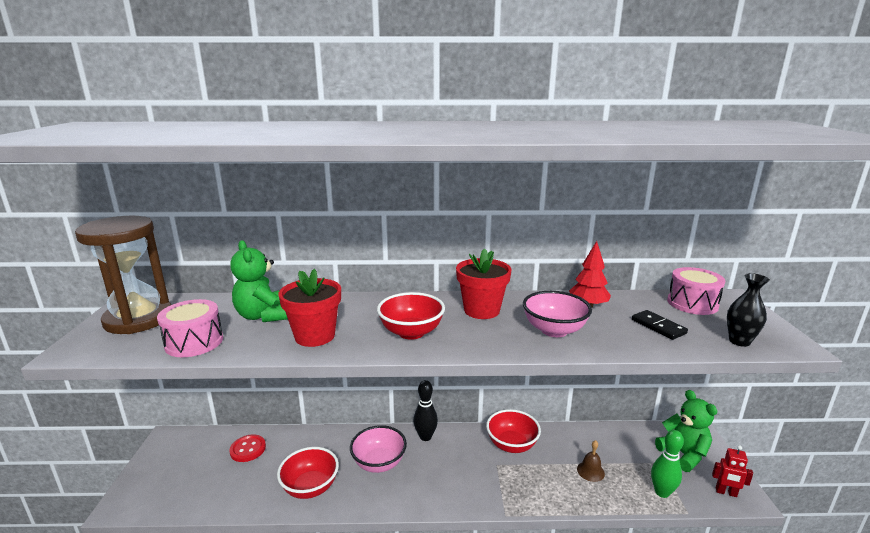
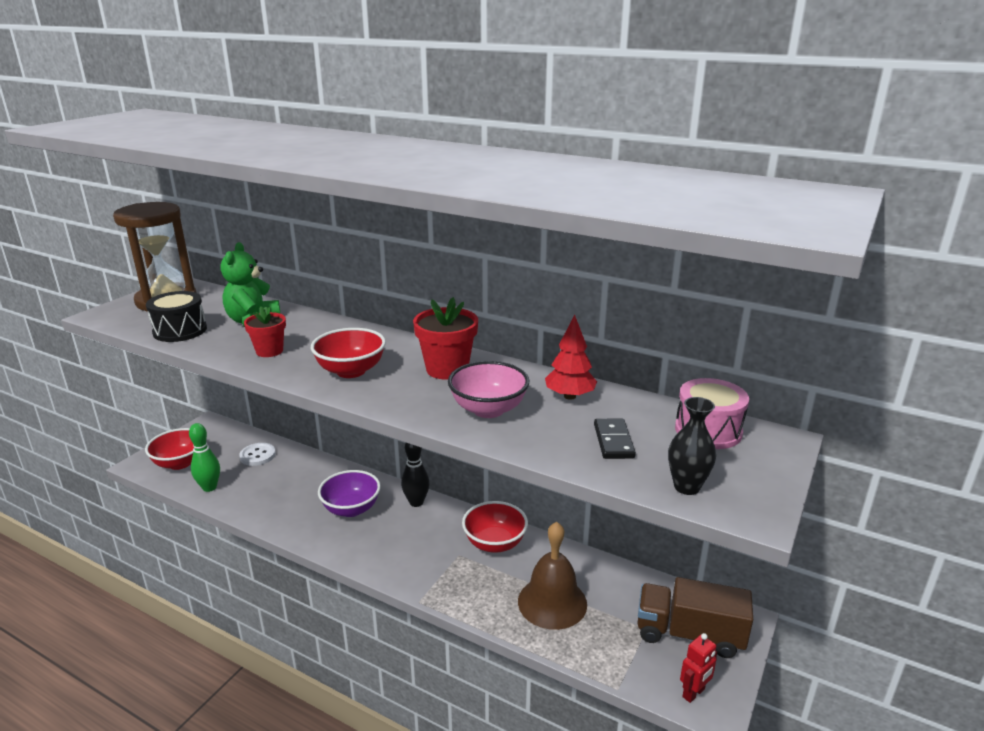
camera: 30 degrees right, 5 degrees up
pink drum [157,299,223,357] -> black drum [146,291,207,342]
red button [230,434,266,462] -> white button [239,443,276,466]
red bowl [277,447,339,499] -> red bowl moved to [145,428,194,470]
red flower pot [279,269,341,347] -> red flower pot [244,306,286,357], size x0.66
pink bowl [350,425,407,473] -> purple bowl [318,470,381,517]
brown bell [577,440,605,482] -> brown bell [518,522,587,630], size x2.05
green bowling pin [651,430,684,498] -> green bowling pin moved to [189,423,220,492]
green teddy bear [655,390,717,472] -> brown truck [637,577,753,658]
red robot [712,445,753,497] -> red robot turned 90 degrees counterclockwise [680,633,717,703]

